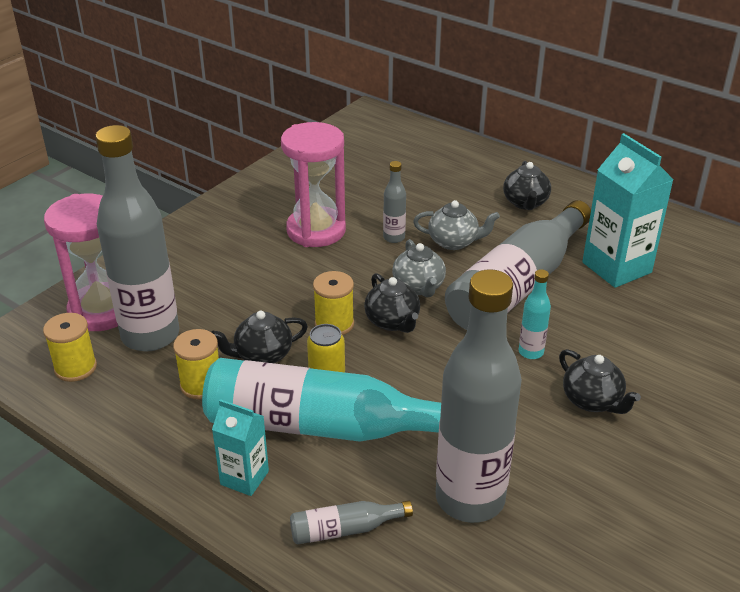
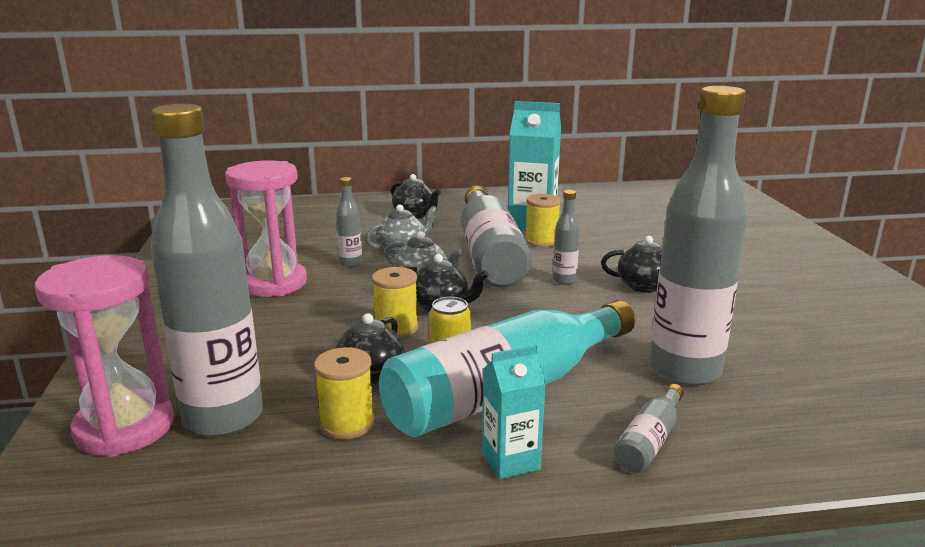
camera: 45 degrees left, 15 degrees down
yellow spool [43,313,97,382] -> yellow spool moved to [525,194,561,247]
turquoise bottle [519,269,551,359] -> grey bottle [553,190,580,285]

